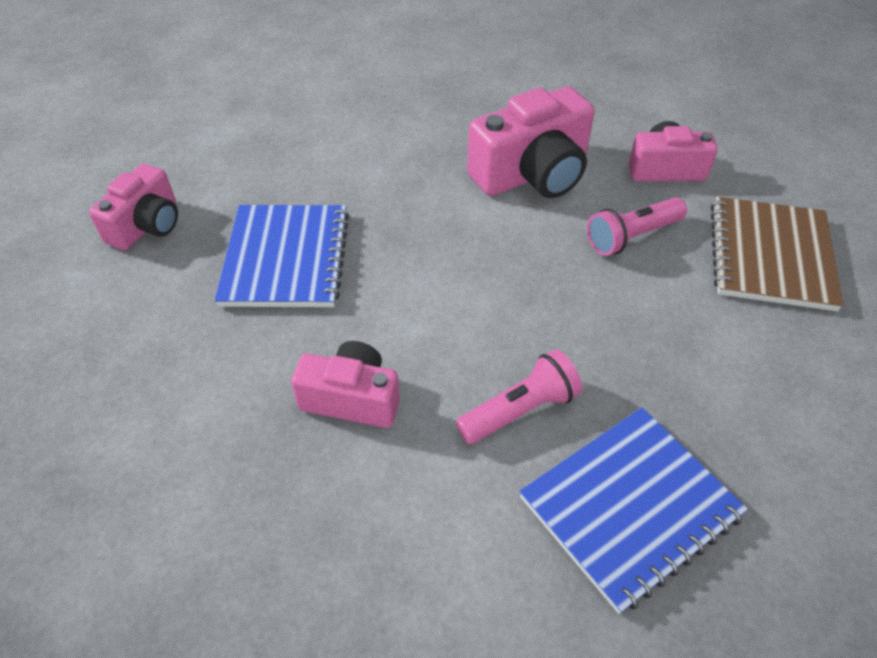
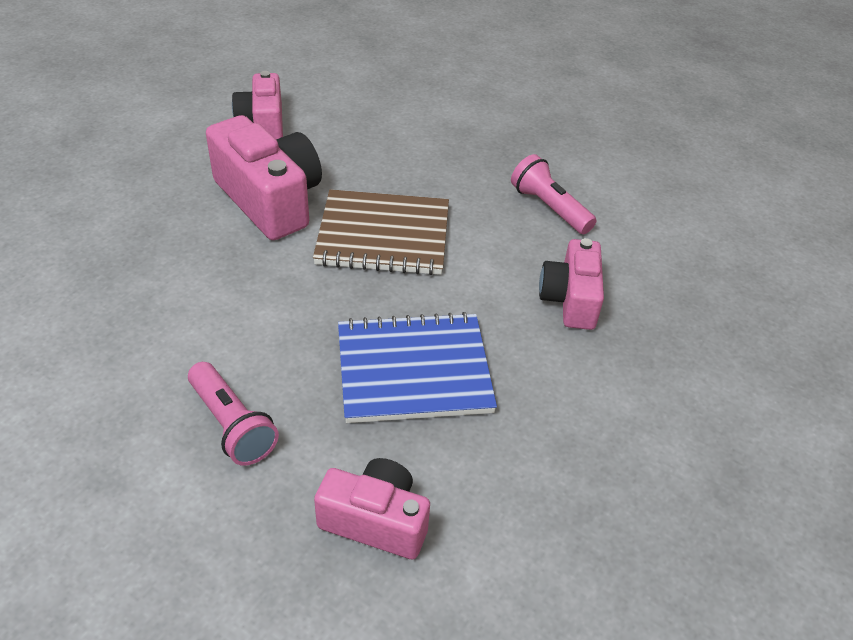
camera: 100 degrees left, 5 degrees down
blue notebook [519,407,748,614] -> none
pink flashlight [587,197,687,256] -> pink flashlight moved to [188,362,279,466]
brown notebook [711,197,844,311] -> brown notebook moved to [313,189,449,275]

